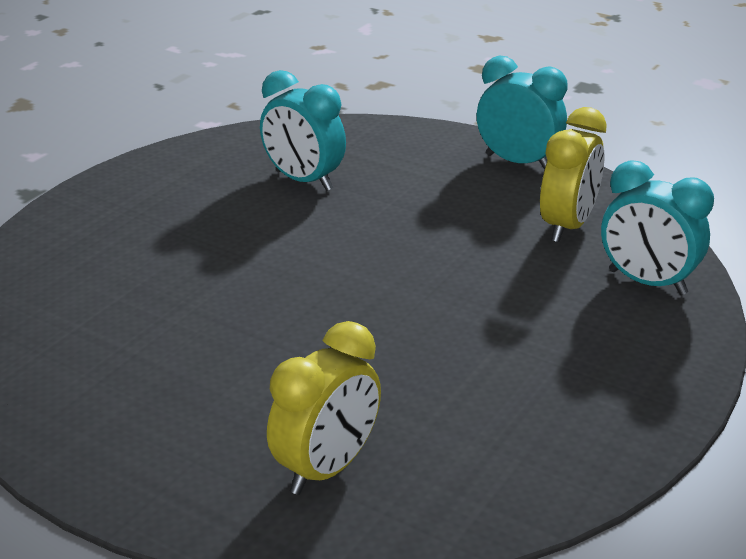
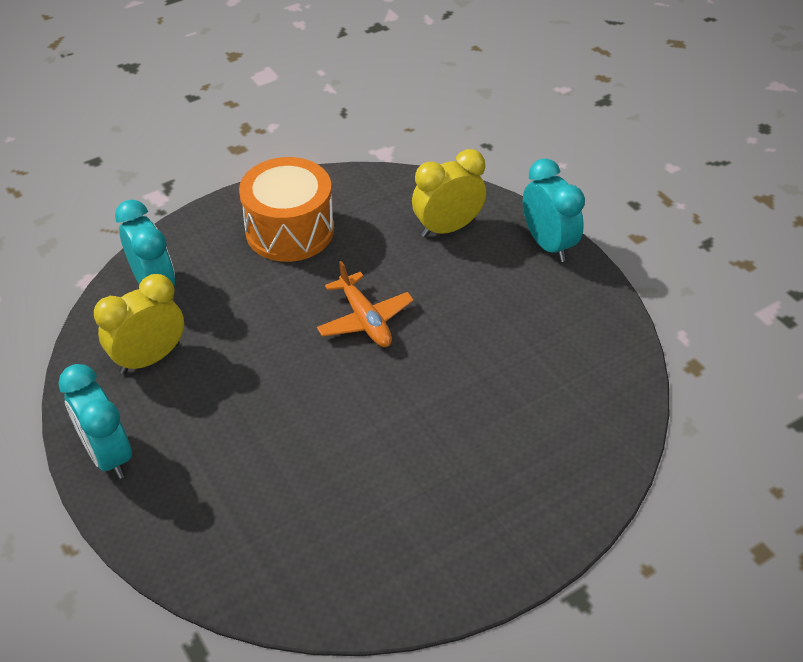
camera: 155 degrees left, 15 degrees up
turquoise clock [260,70,346,191] -> turquoise clock moved to [523,158,585,262]
none -> orange drum [239,157,334,262]
none -> orange plane [317,261,414,347]

